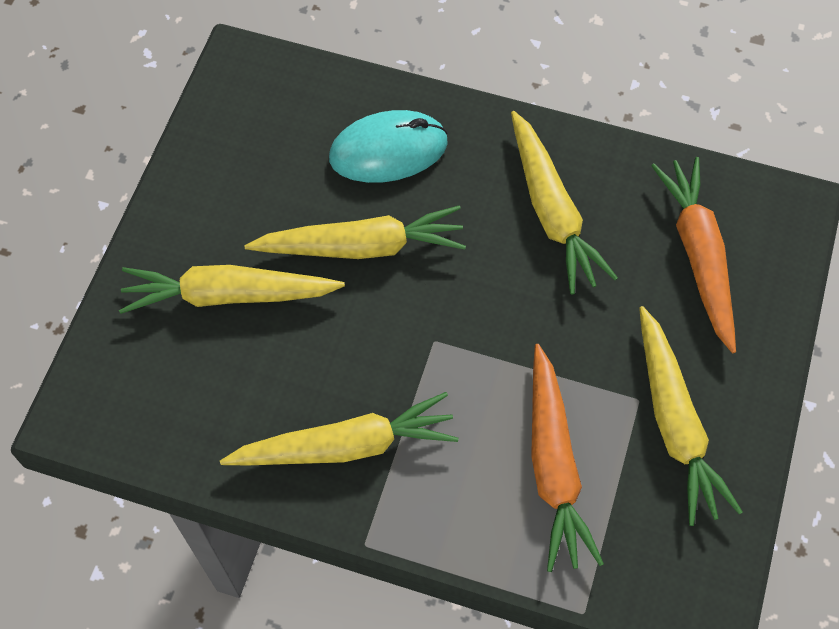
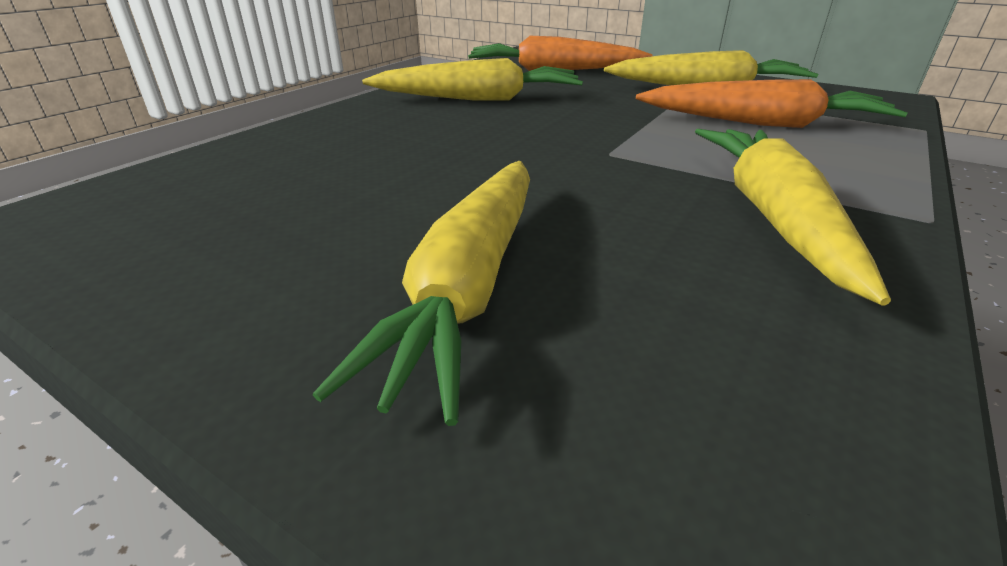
camera: 75 degrees left, 30 degrees down
yellow carrot [244,205,466,259] -> none
turquoise mouse [329,110,448,183] -> none

